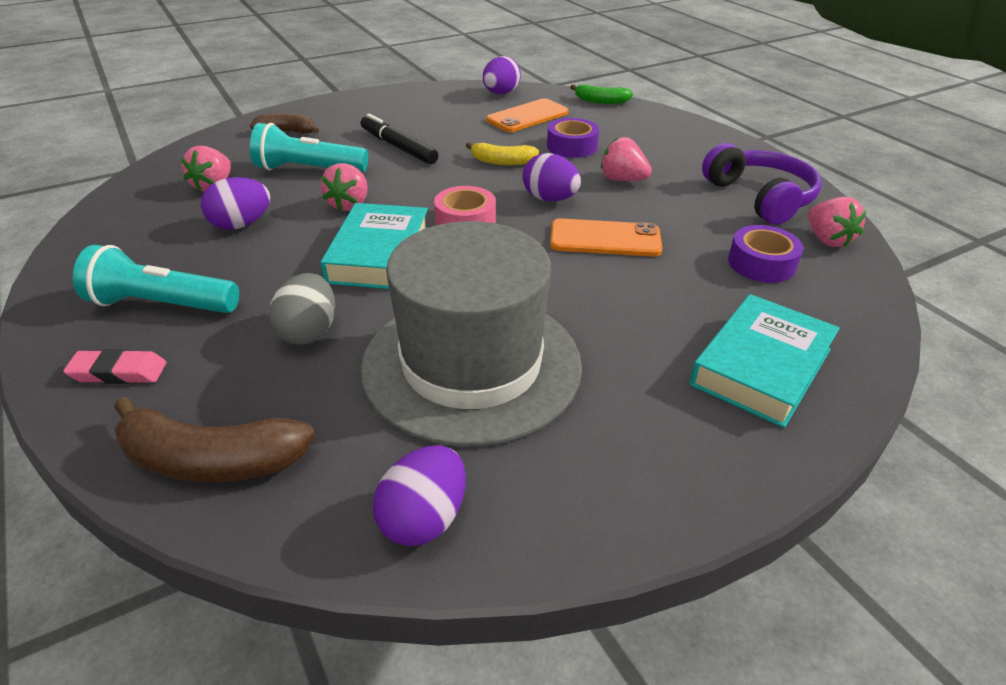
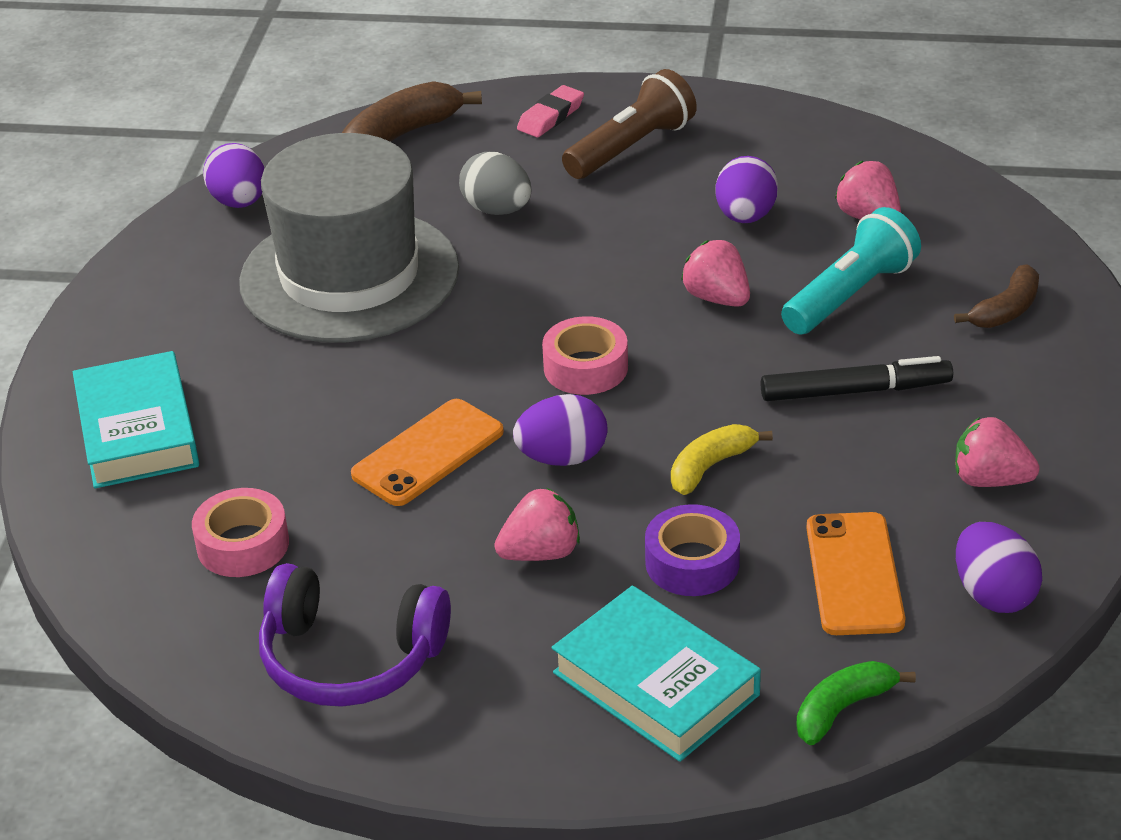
camera: 130 degrees right, 0 degrees up
turquoise flashlight [73,245,239,313] -> brown flashlight [562,69,697,179]
turquoise book [320,203,429,289] -> turquoise book moved to [551,586,761,762]
purple tape [728,225,803,283] -> pink tape [192,488,289,577]
pink strawberry [808,197,866,247] -> pink strawberry moved to [955,417,1039,487]

